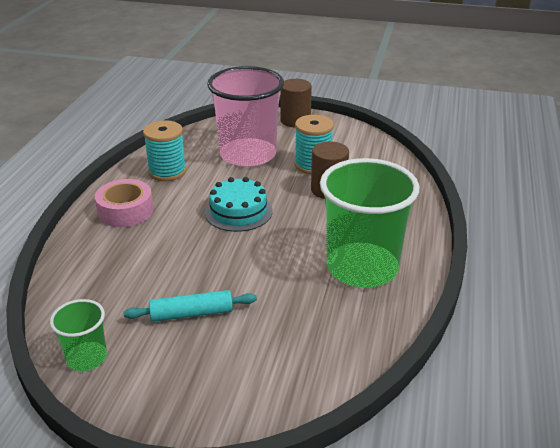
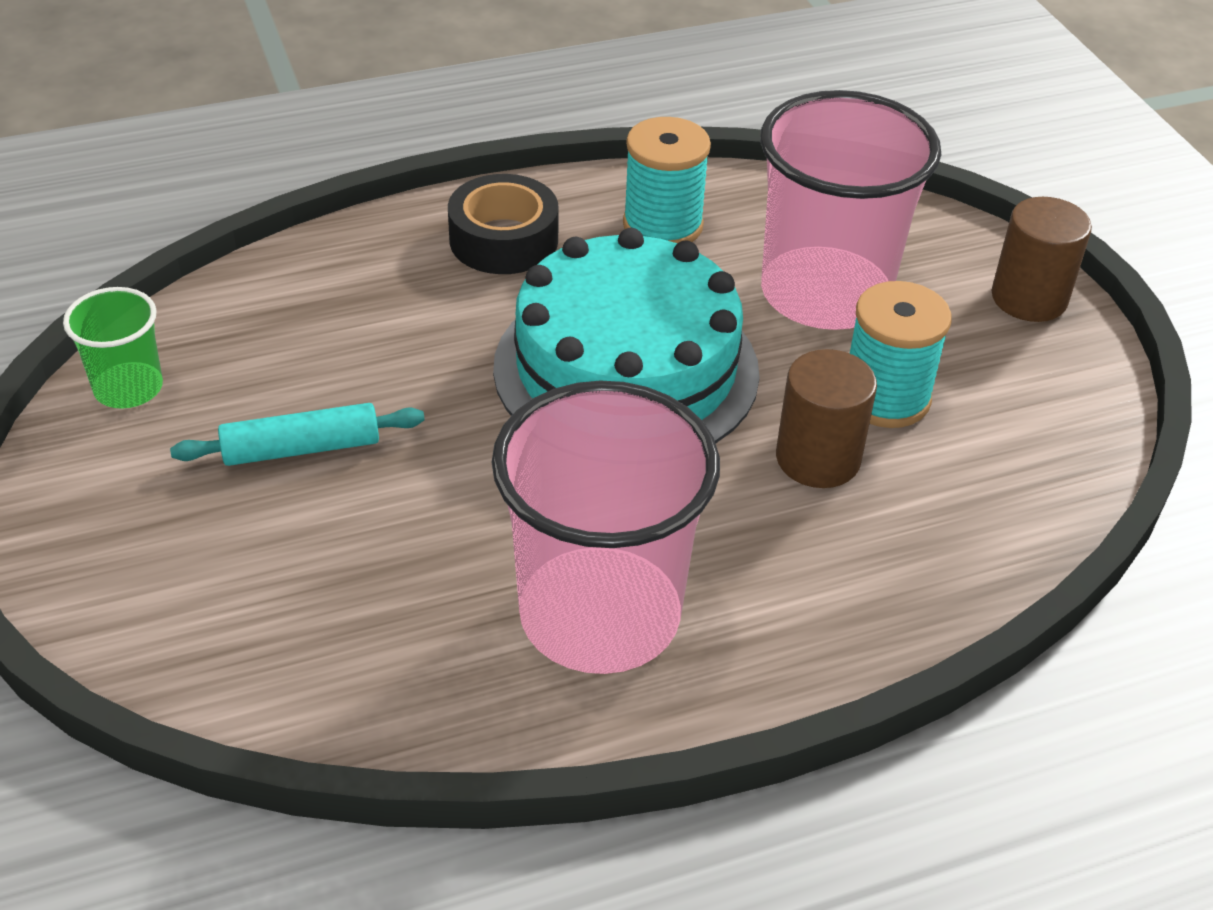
camera: 55 degrees right, 10 degrees up
pink tape [95,179,154,227] -> black tape [448,174,559,274]
turquoise rolling pin [124,290,257,322] -> turquoise rolling pin turned 60 degrees counterclockwise [170,403,425,466]
turquoise cake [205,177,273,232] -> turquoise cake [493,228,760,443], size x1.81
green cup [320,158,419,287] -> pink cup [491,381,720,674]

